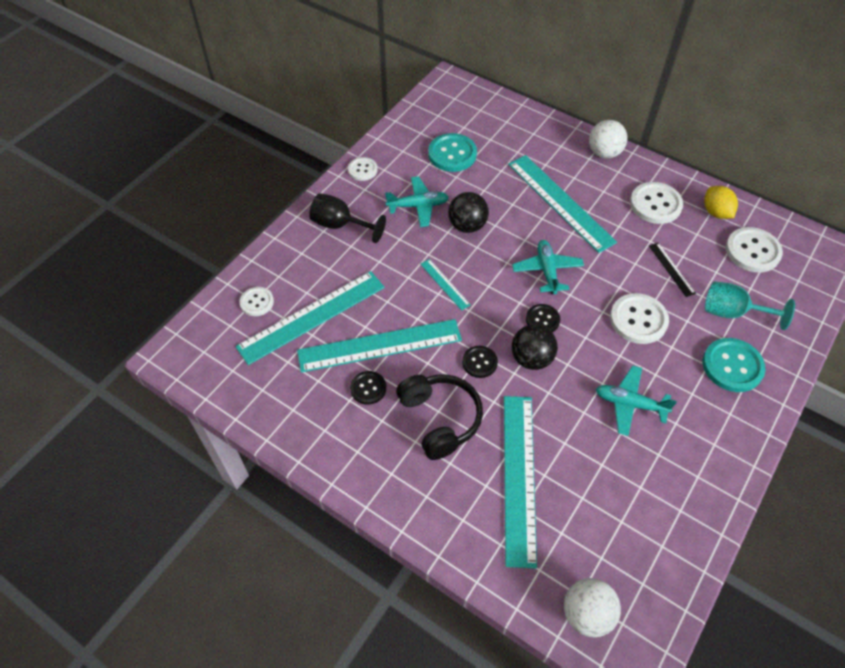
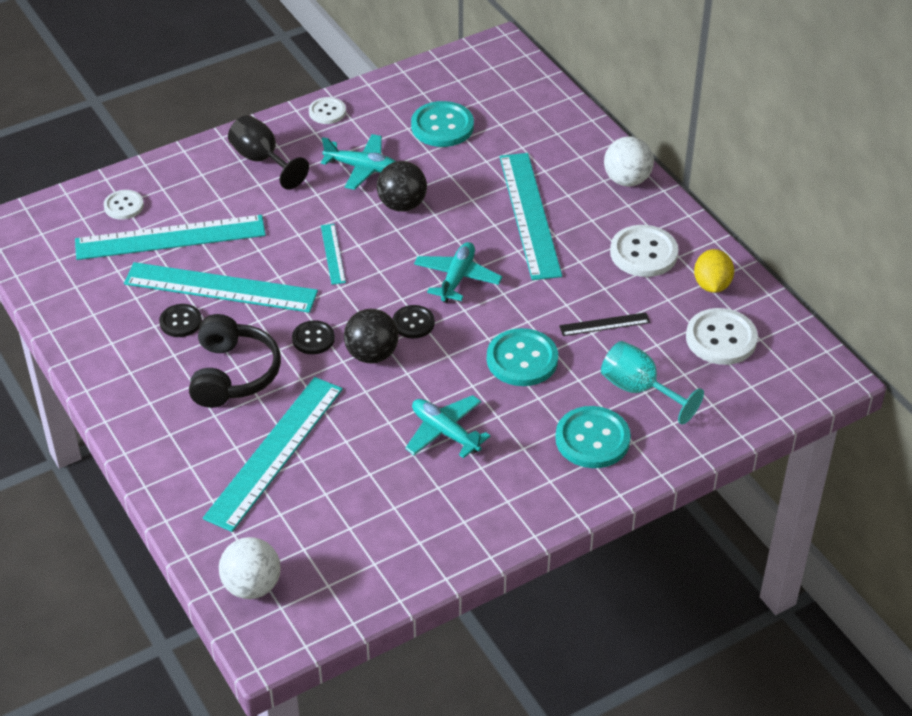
camera: 25 degrees right, 10 degrees down
white button [610,293,669,344] -> turquoise button [487,328,558,386]
black ruler [649,243,696,297] -> black ruler turned 75 degrees clockwise [559,312,650,336]

